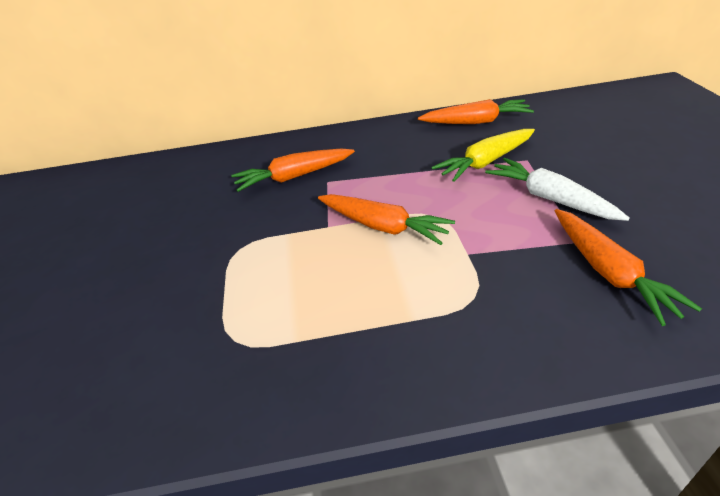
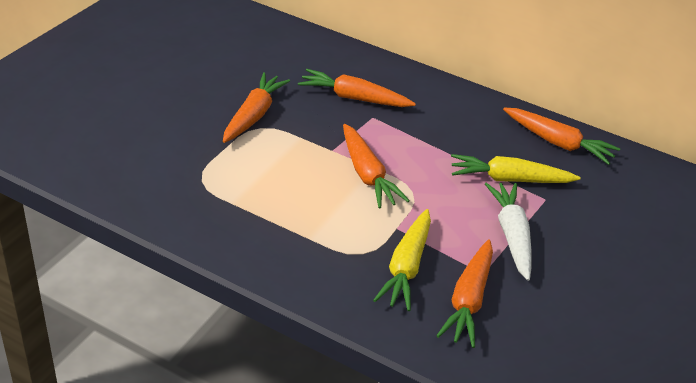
camera: 30 degrees right, 0 degrees up
none -> orange carrot [223,72,290,143]
none -> yellow carrot [373,209,431,311]

